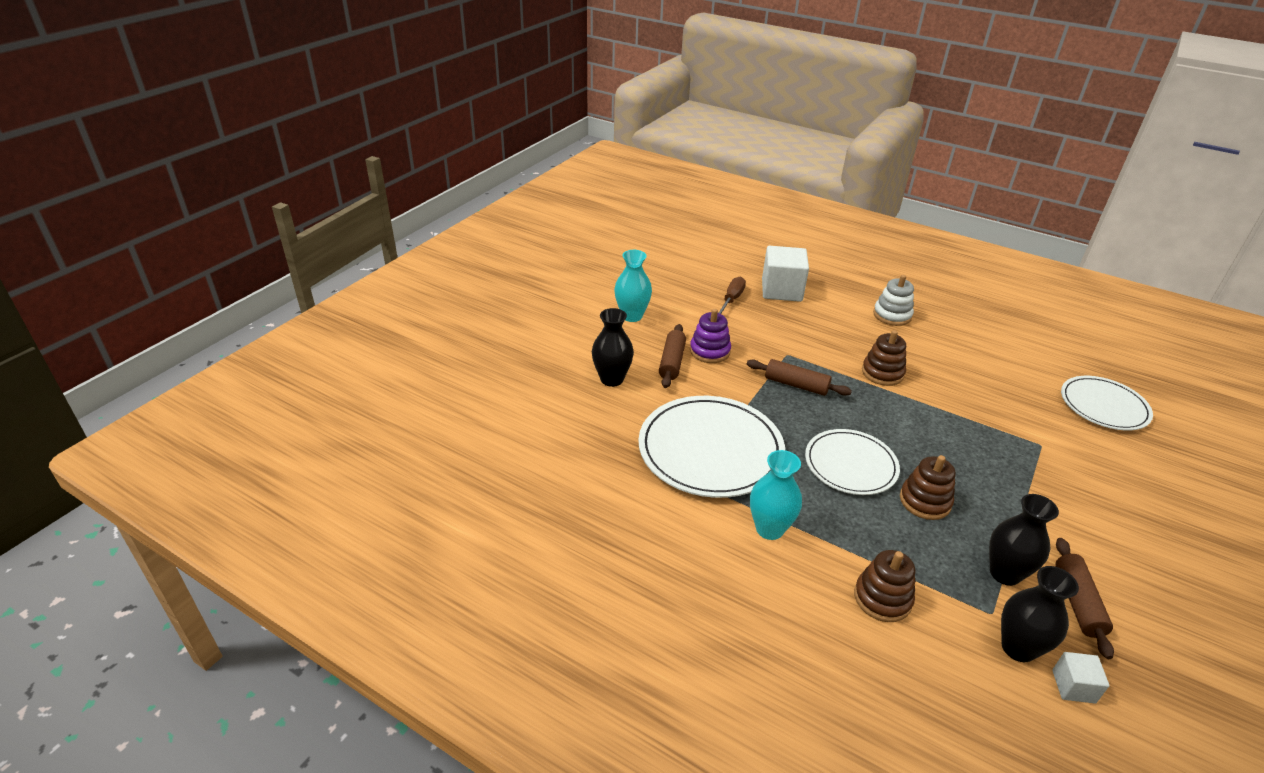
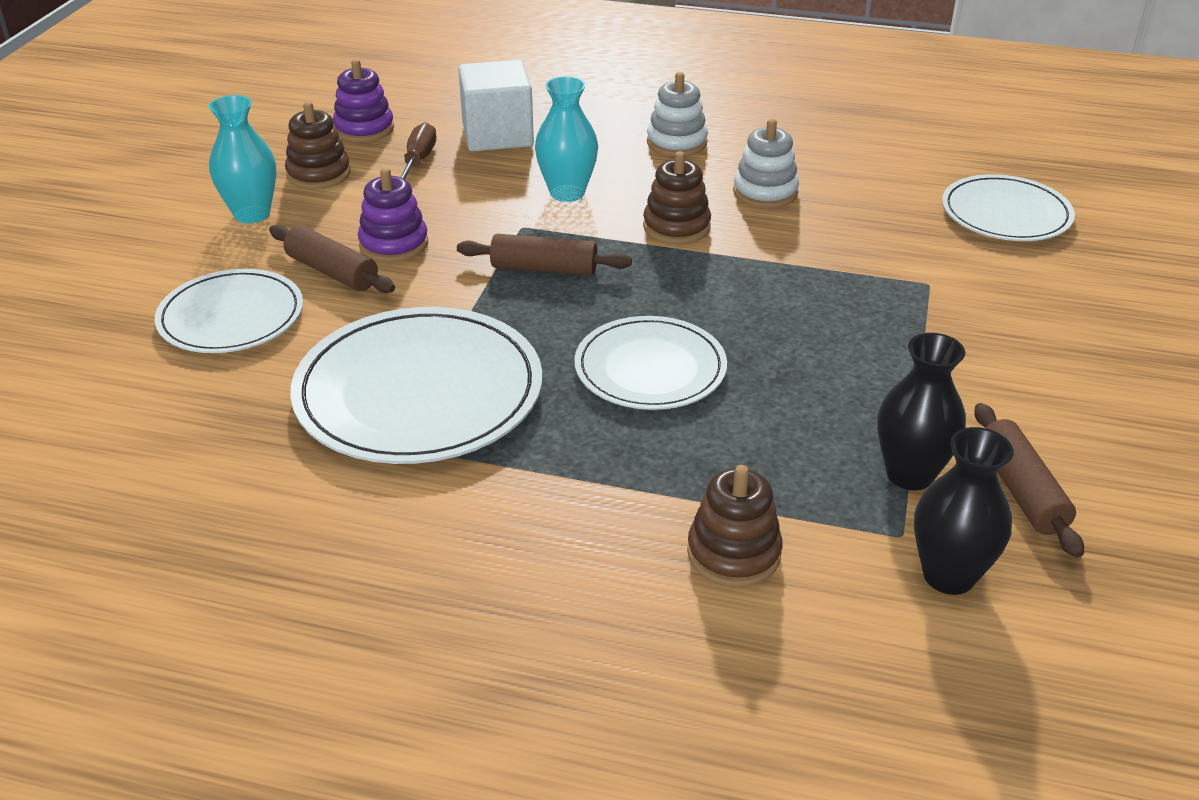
camera: 15 degrees left, 0 degrees up
black vase [592,308,634,387] -> white plate [155,269,303,353]
brown rolling pin [659,324,686,388] -> brown rolling pin turned 45 degrees counterclockwise [269,224,395,293]
turquoise vase [750,450,802,540] -> turquoise vase moved to [535,76,598,202]
brown stacking toy [900,455,956,520] -> brown stacking toy moved to [285,102,351,189]
white cube [1052,652,1109,703] -> none
none -> purple stacking toy [333,59,394,142]
none -> white stacking toy [733,119,799,208]

